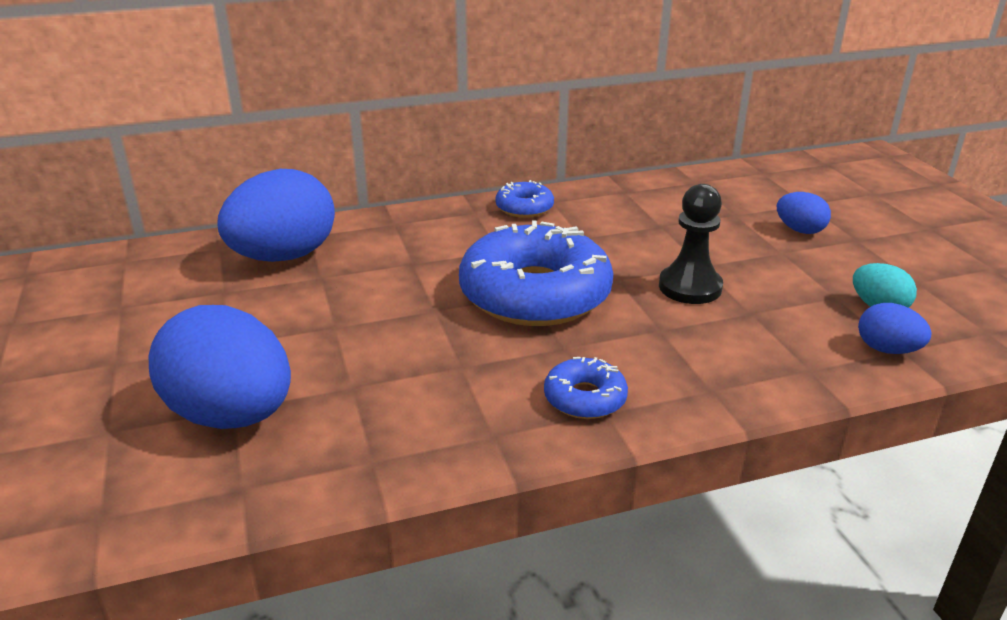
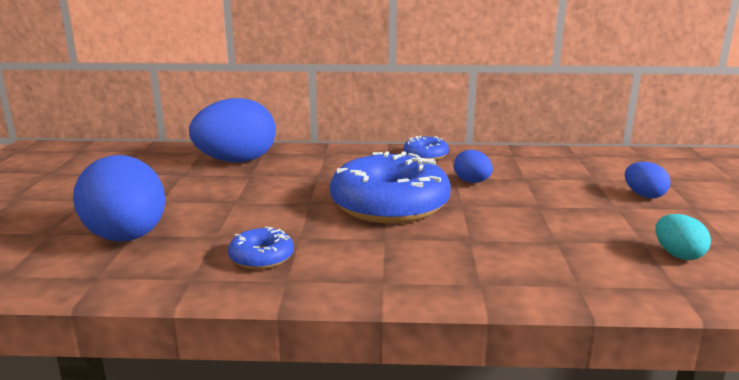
camera: 20 degrees right, 10 degrees down
blue donut [544,357,628,419] -> blue donut moved to [228,227,294,269]
black pawn [659,184,723,304] -> none
blue egg [858,303,932,354] -> blue egg moved to [454,150,493,183]

